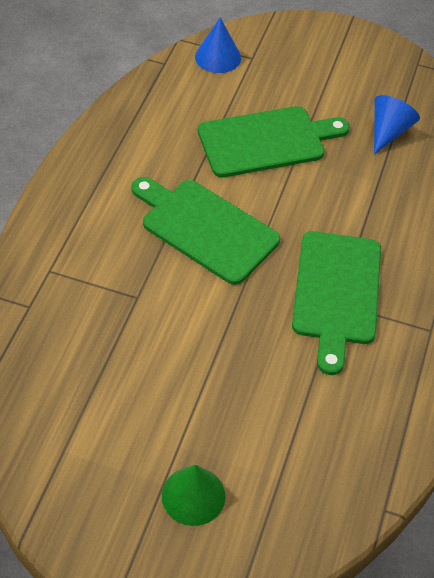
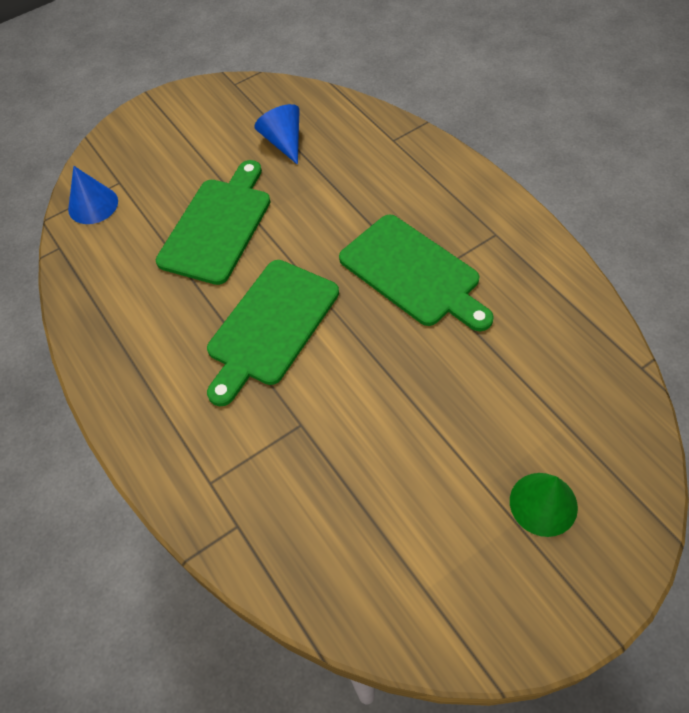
camera: 45 degrees left, 5 degrees up
green cutting board [131,177,280,285] -> green cutting board turned 45 degrees counterclockwise [207,260,339,406]

